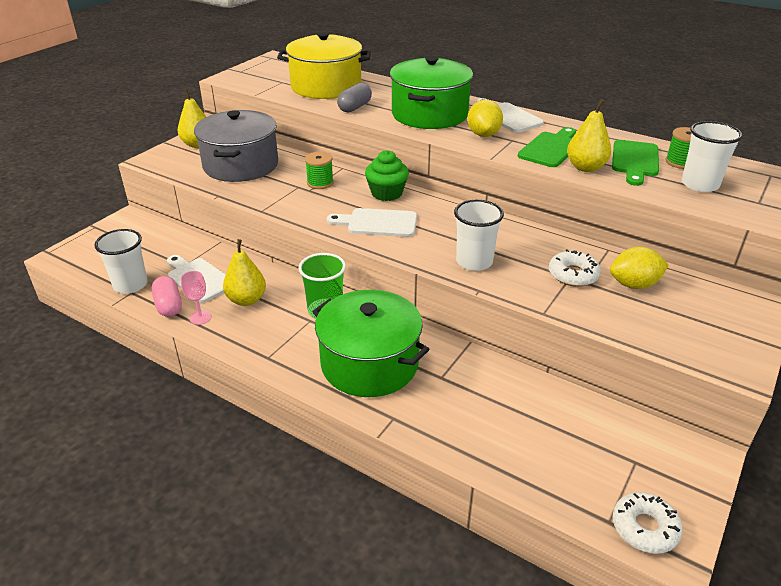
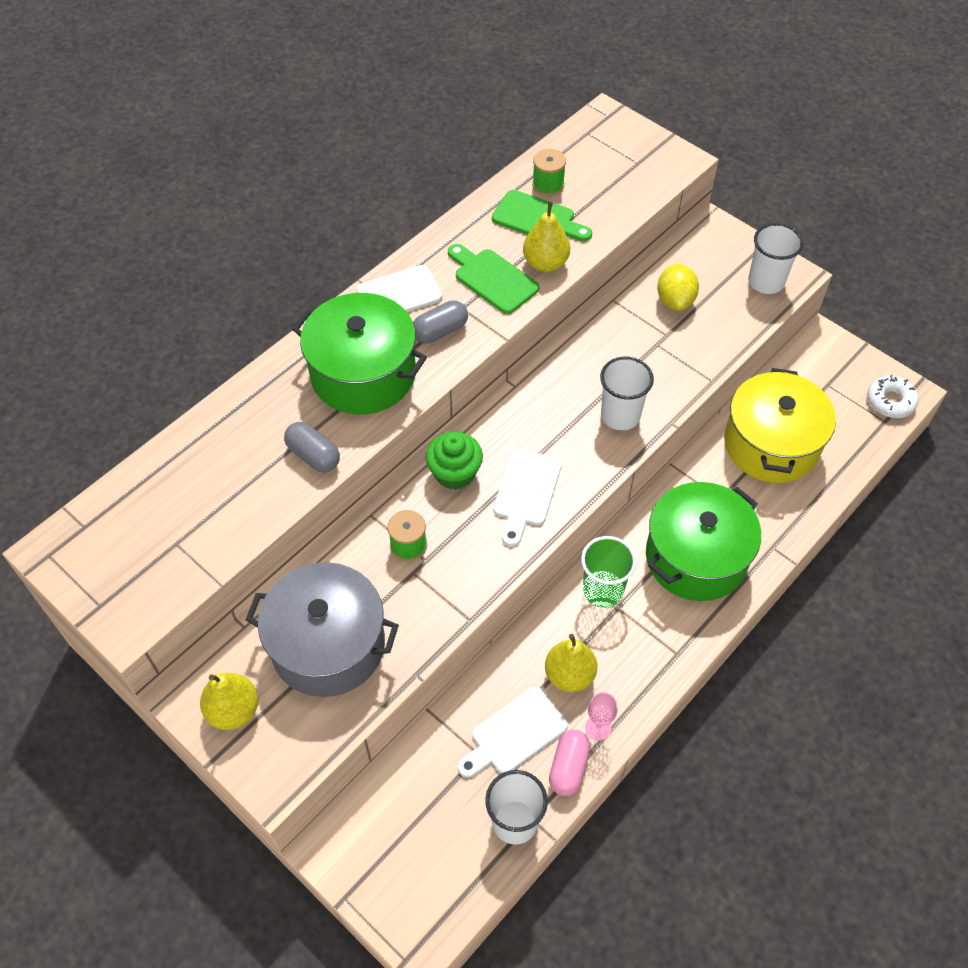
camera: 80 degrees left, 20 degrees up
pink capsule [152,276,182,317] -> pink capsule turned 60 degrees counterclockwise [549,730,591,796]
yellow pot [277,32,371,99] -> yellow pot moved to [724,368,836,483]
yellow lemon [467,100,503,137] -> grey capsule [413,300,468,343]
white donut [549,249,601,287] -> none
white cup [682,121,743,192] -> white cup moved to [748,223,803,294]

